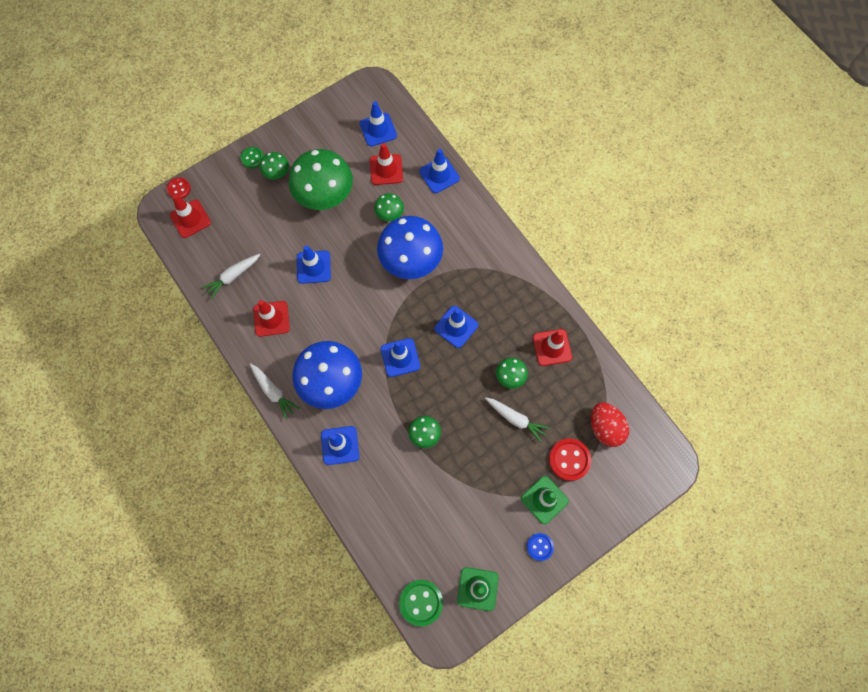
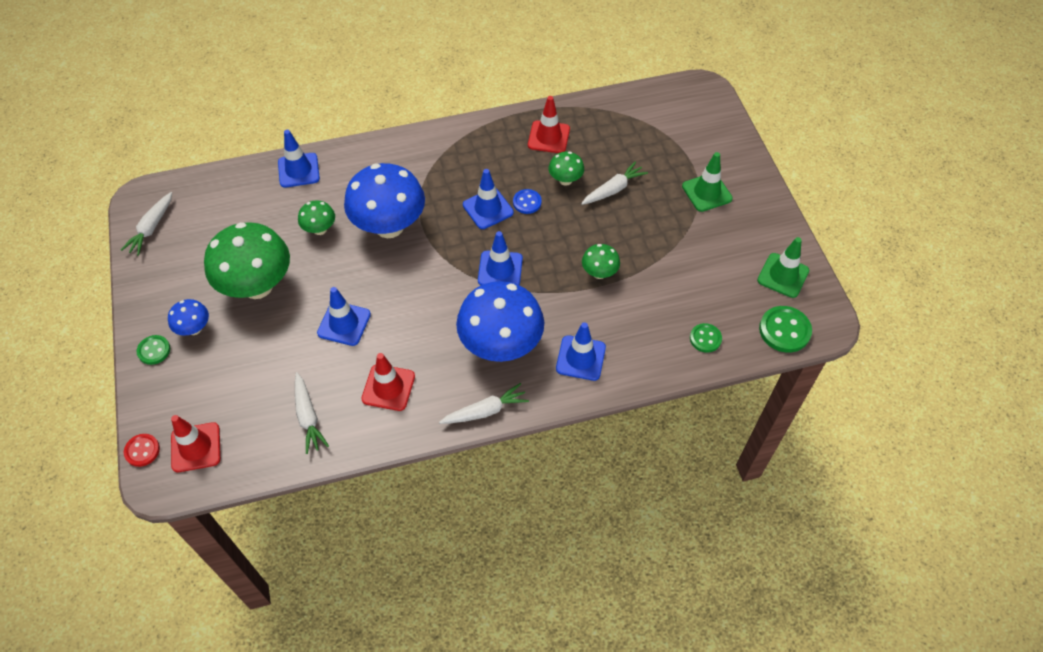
camera: 70 degrees left, 15 degrees down
green mushroom [260,152,289,179] -> blue mushroom [168,299,209,336]
blue traffic cone [360,101,397,147] -> none
red traffic cone [370,143,403,185] -> none
blue button [527,533,554,561] -> blue button moved to [513,189,542,214]
red button [549,438,591,481] -> none
red egg [591,402,629,447] -> none
none -> white carrot [121,192,172,256]
none -> green button [690,323,722,353]

